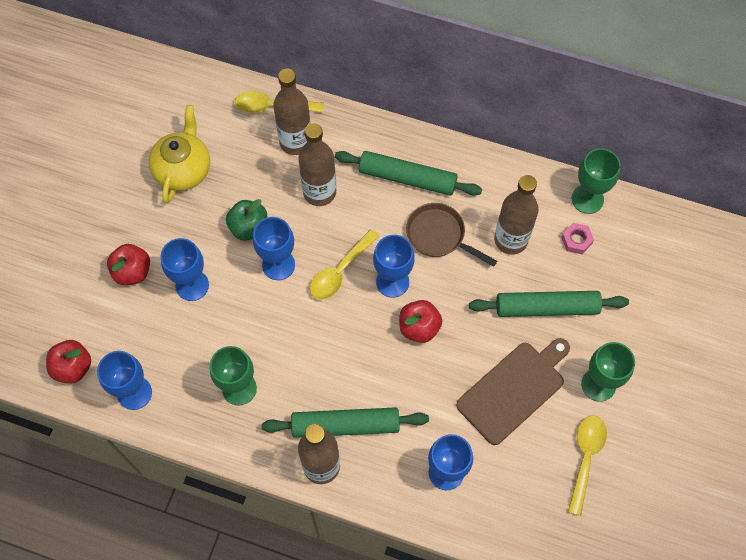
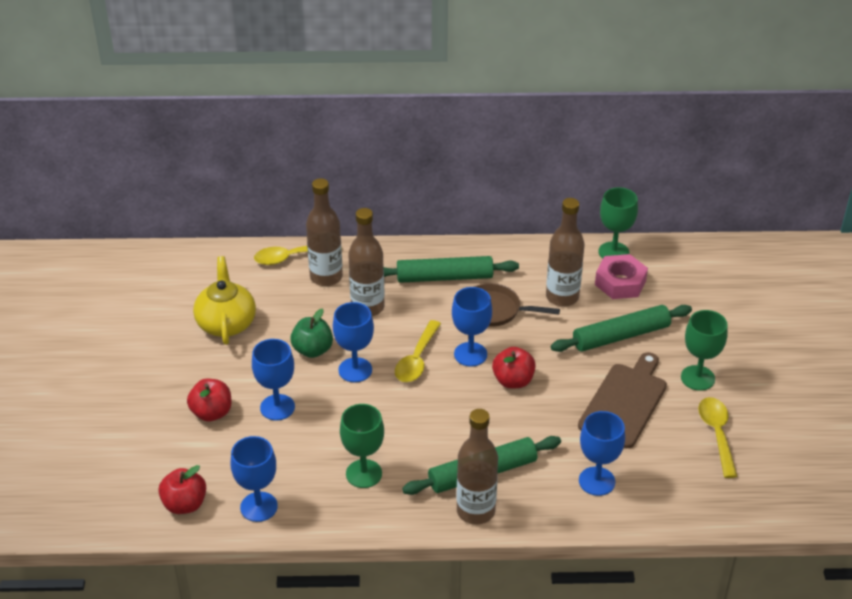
camera: 20 degrees left, 25 degrees down
pink nut [561,223,594,254] -> pink nut [595,254,648,299], size x1.73

